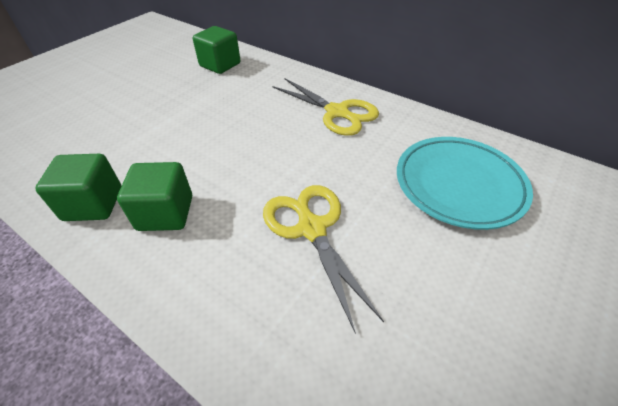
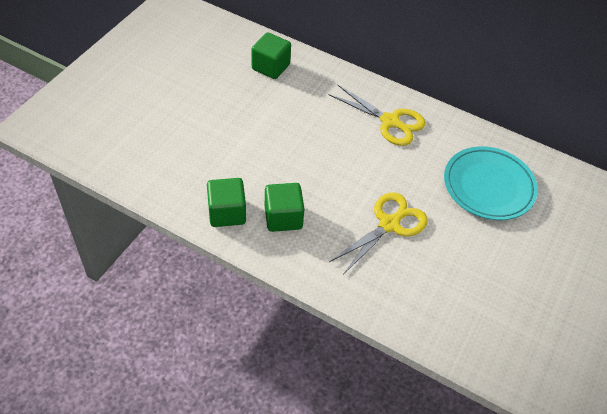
camera: 10 degrees left, 5 degrees up
yellow scissors [263,185,384,334] -> yellow scissors turned 75 degrees clockwise [329,192,428,275]

